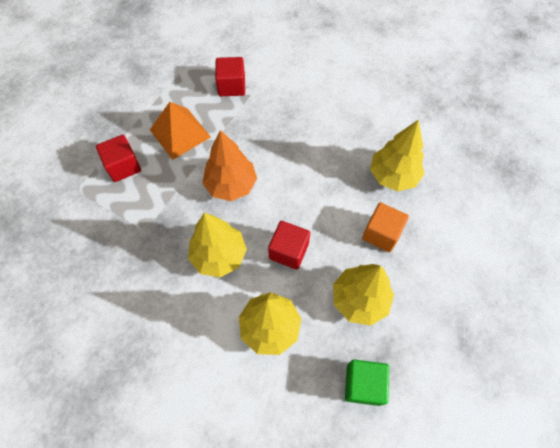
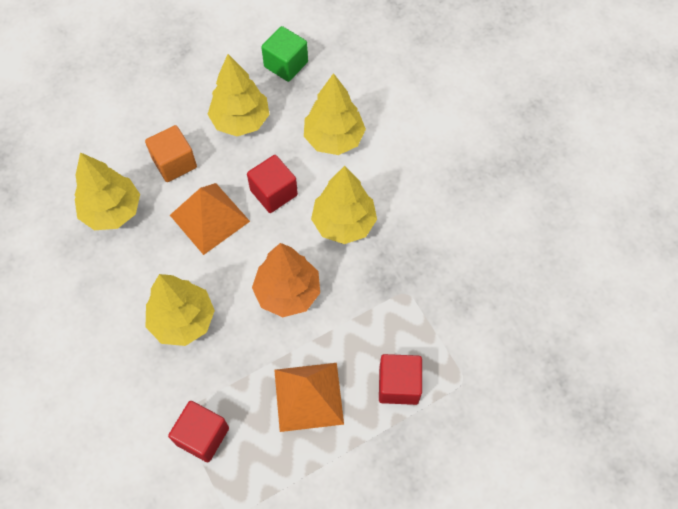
camera: 150 degrees left, 0 degrees up
none -> yellow tree [146,274,215,346]
none -> orange pyramid [170,183,250,255]

